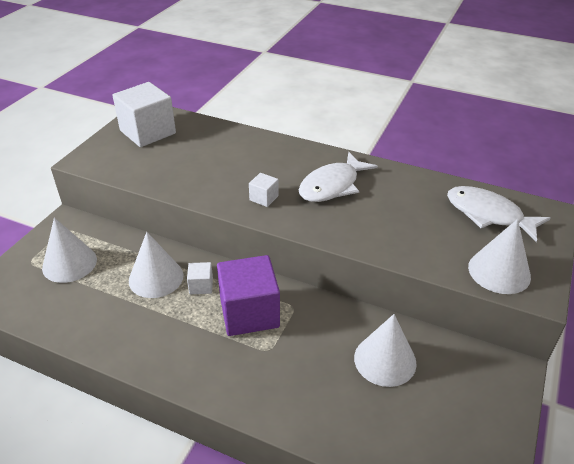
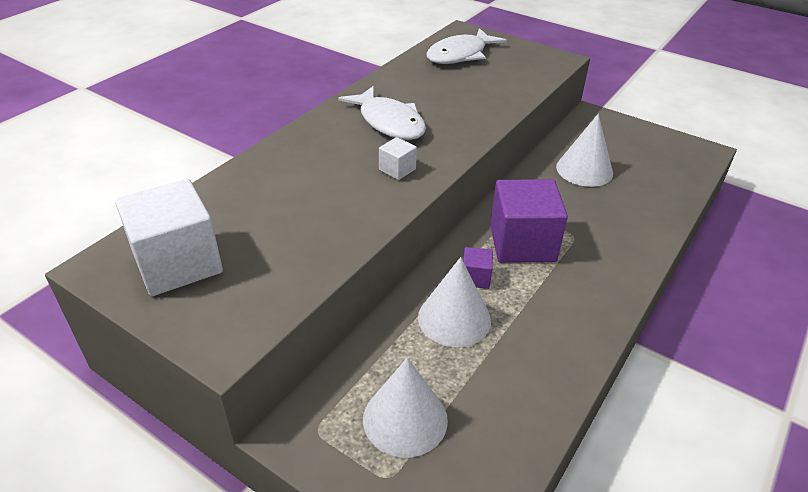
camera: 80 degrees left, 0 degrees up
white cube [187,262,213,294] -> purple cube [463,247,493,289]
white cone [468,219,531,294] -> none

